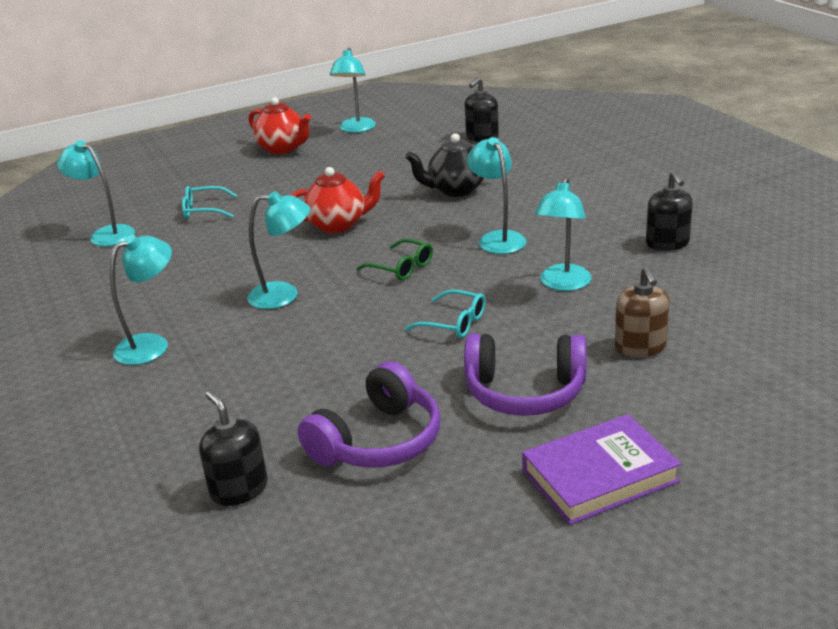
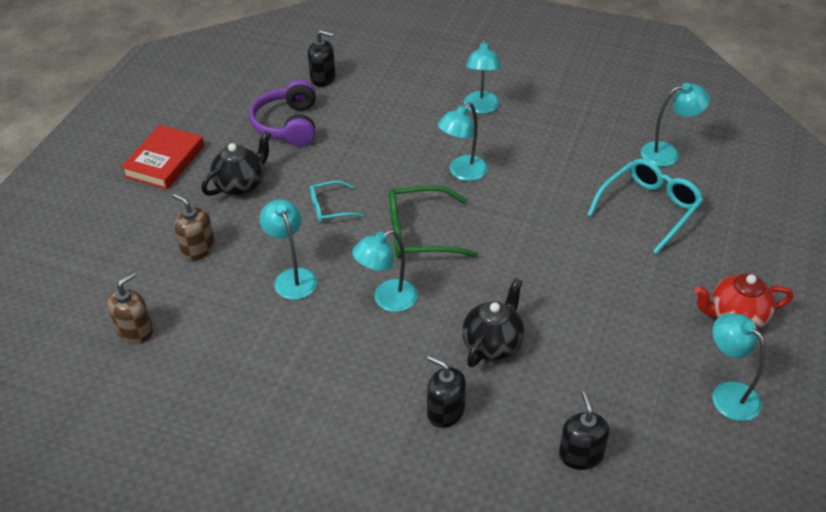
camera: 135 degrees right, 15 degrees up
turquoise glasses [182,186,237,219] -> turquoise glasses [587,159,704,254], size x1.74
red teapot [290,167,385,233] -> none
green glasses [356,238,433,280] -> green glasses [389,185,478,259], size x1.74
purple headphones [464,334,587,416] -> black teapot [201,131,271,196]
turquoise lamp [467,137,526,254] -> turquoise lamp turned 120 degrees clockwise [352,229,418,312]
purple book [522,414,681,525] -> red book [121,125,204,189]
black soap dispenser [646,171,693,251] -> black soap dispenser moved to [427,355,466,428]
none -> brown soap dispenser [107,272,153,344]

